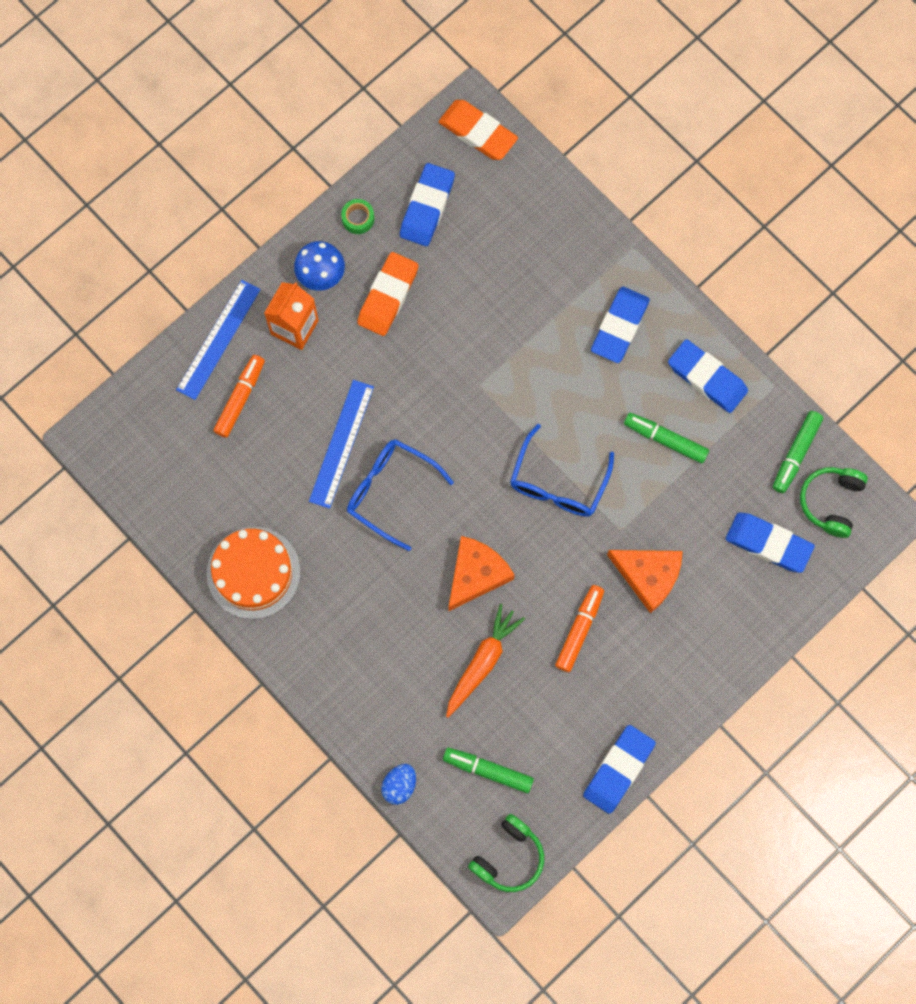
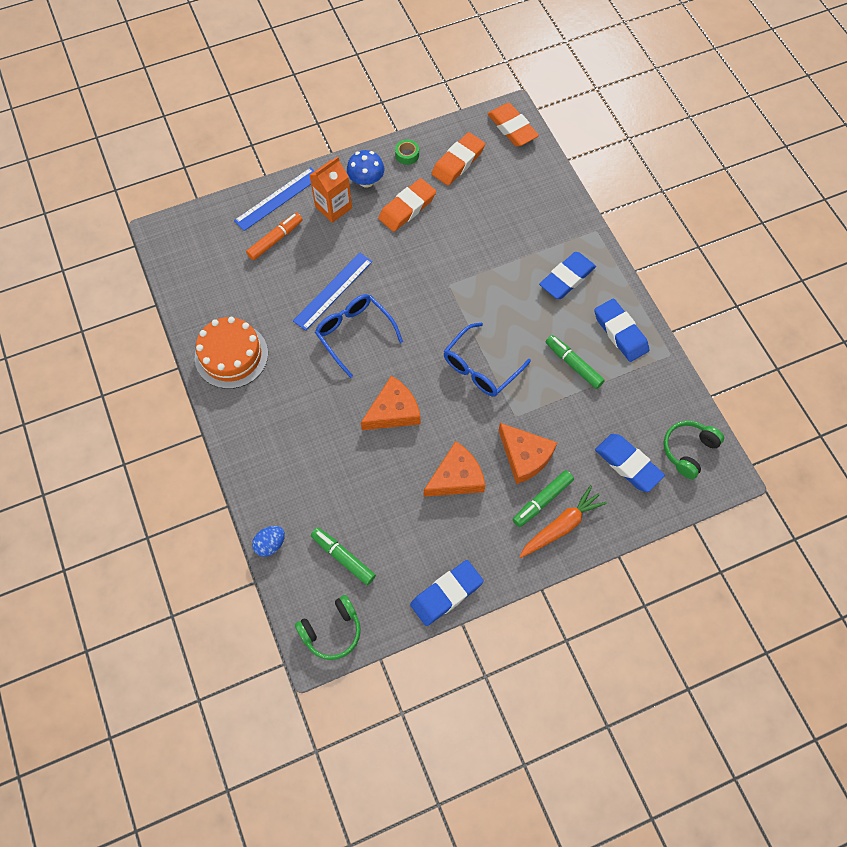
camera: 20 degrees right, 10 degrees down
blue eraser [400,163,455,246] -> orange eraser [431,132,485,185]
orange carrot [446,604,525,718] -> orange carrot moved to [519,485,607,558]
orange marker [555,585,604,672] -> orange cheese [424,441,485,497]
green marker [773,411,823,493] -> green marker moved to [513,470,574,527]

